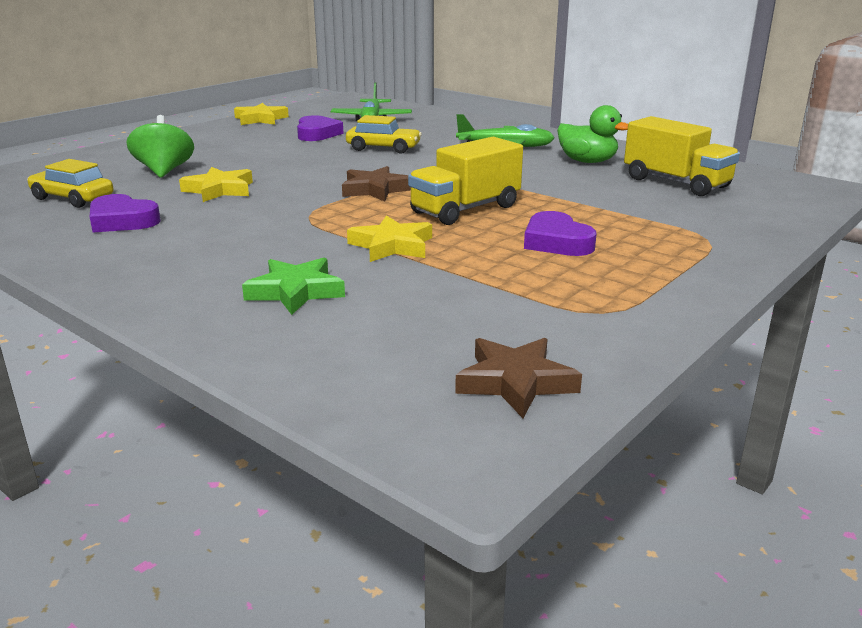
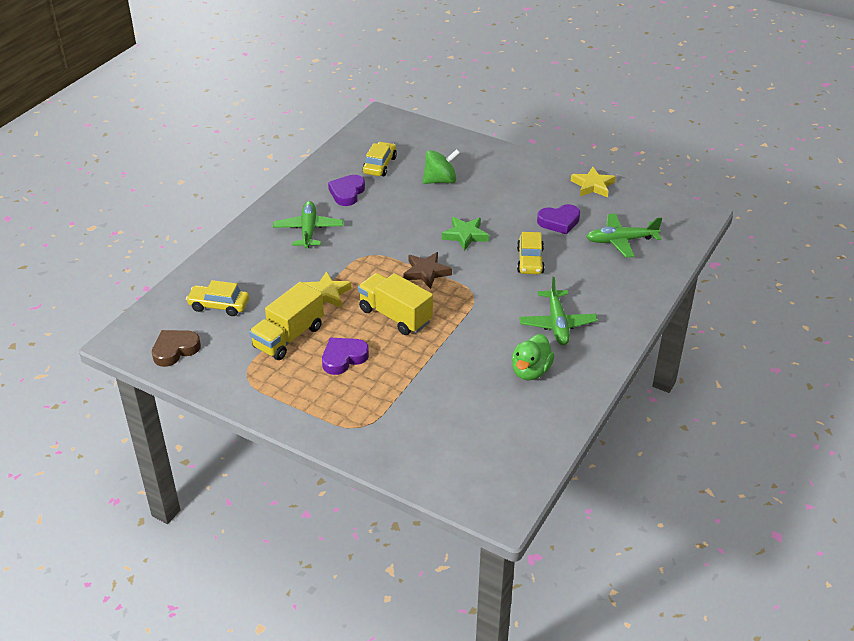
camera: 80 degrees right, 15 degrees up
yellow star [179,167,253,202] -> none
green star [242,258,345,315] -> green star moved to [442,217,489,251]
brown star [455,338,582,418] -> brown heart [152,330,201,367]
yellow truck [624,116,740,196] -> yellow truck moved to [249,282,324,360]
none -> yellow car [186,280,249,316]
none -> green plane [273,201,343,249]

